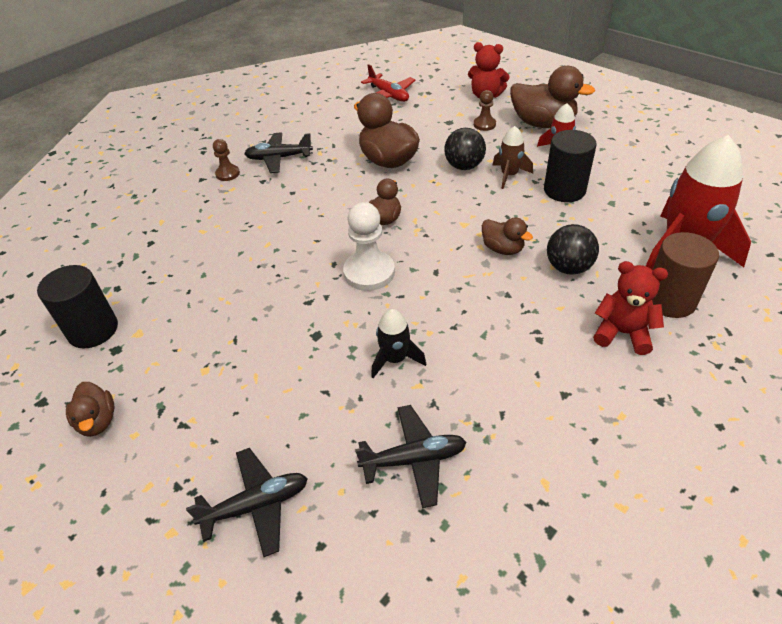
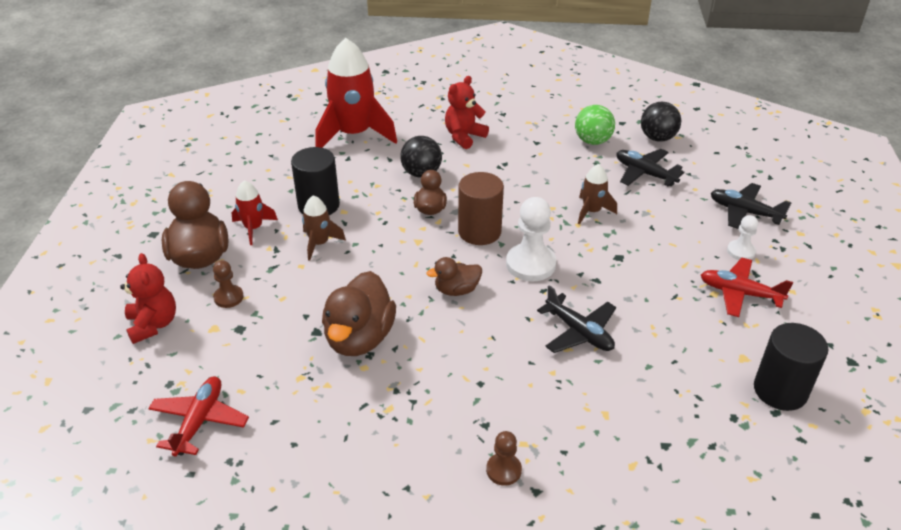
camera: 130 degrees left, 5 degrees down
brown duck [66,382,114,437] -> none
black plane [244,132,313,173] -> black plane moved to [537,285,616,353]
black rocket [371,309,426,378] -> brown rocket [578,164,617,225]
black ball [444,128,486,170] -> black ball moved to [641,102,681,141]
red teddy bear [593,261,668,355] -> red teddy bear turned 60 degrees clockwise [445,76,489,149]
brown cylinder [652,232,719,318] -> brown cylinder moved to [458,172,504,245]
none -> green ball [575,105,615,145]
none -> red plane [701,258,793,317]
none -> white pawn [727,215,758,260]

